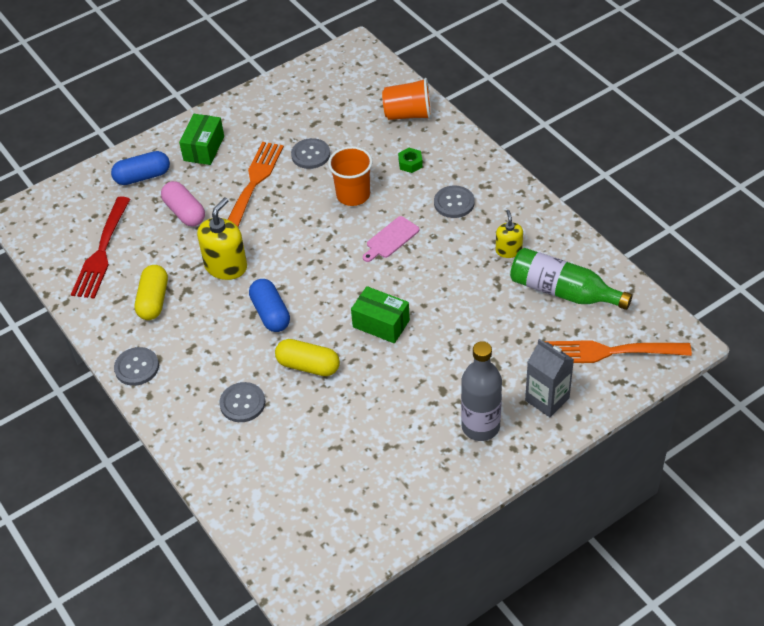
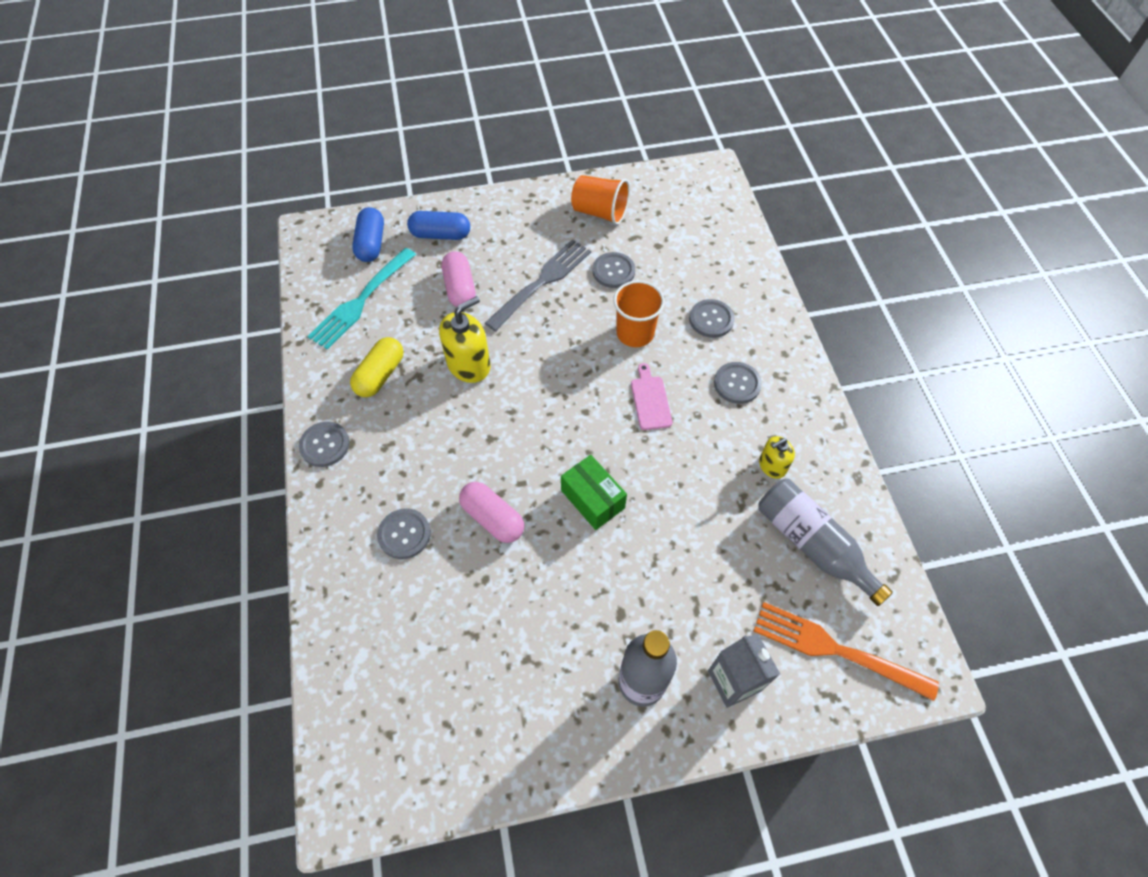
camera: 20 degrees right, 10 degrees up
red fork [71,196,130,299] -> turquoise fork [307,248,416,350]
green box [179,114,224,165] -> none
orange fork [228,142,284,227] -> grey fork [485,239,591,331]
blue capsule [249,279,290,332] -> blue capsule moved to [352,207,384,262]
yellow capsule [275,339,340,376] -> pink capsule [459,482,524,543]
pink cutting board [363,216,419,262] -> pink cutting board turned 105 degrees clockwise [631,363,673,430]
orange cup [382,78,432,120] -> orange cup moved to [571,175,630,225]
green nut [398,148,423,173] -> grey button [689,299,735,338]
yellow soap dispenser [496,210,523,258] -> yellow soap dispenser turned 135 degrees counterclockwise [759,436,795,479]
green bottle [510,248,632,310] -> grey bottle [758,479,893,606]

